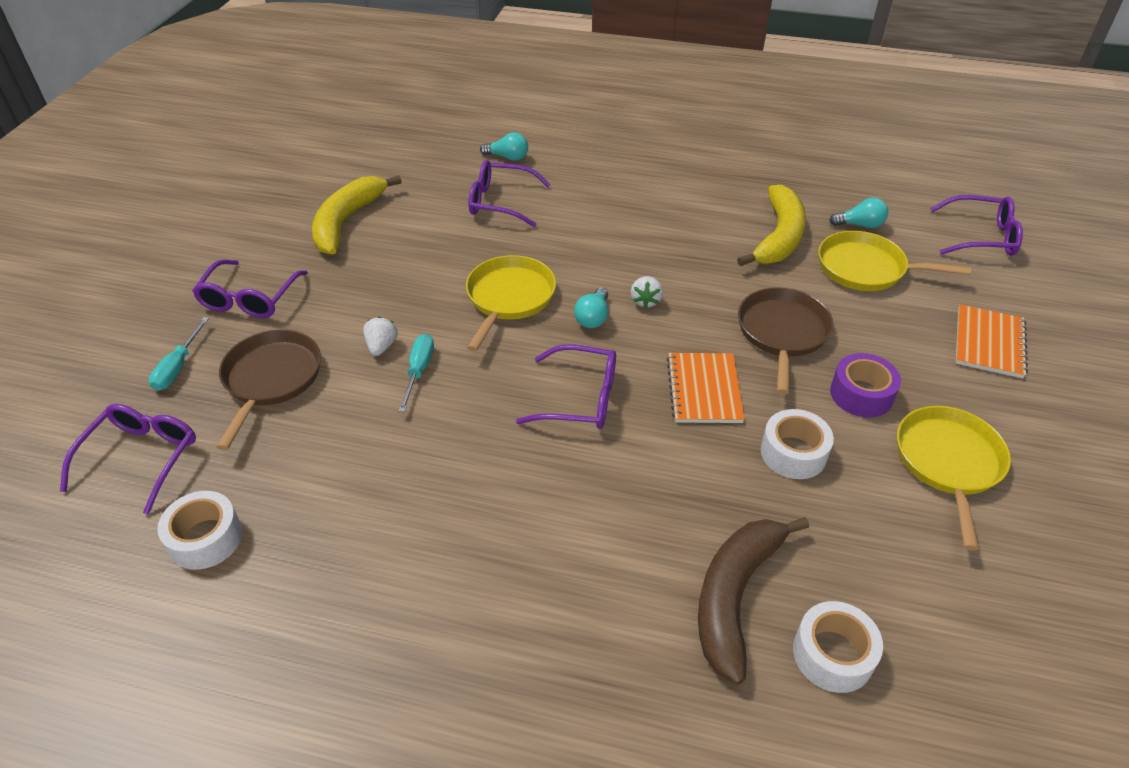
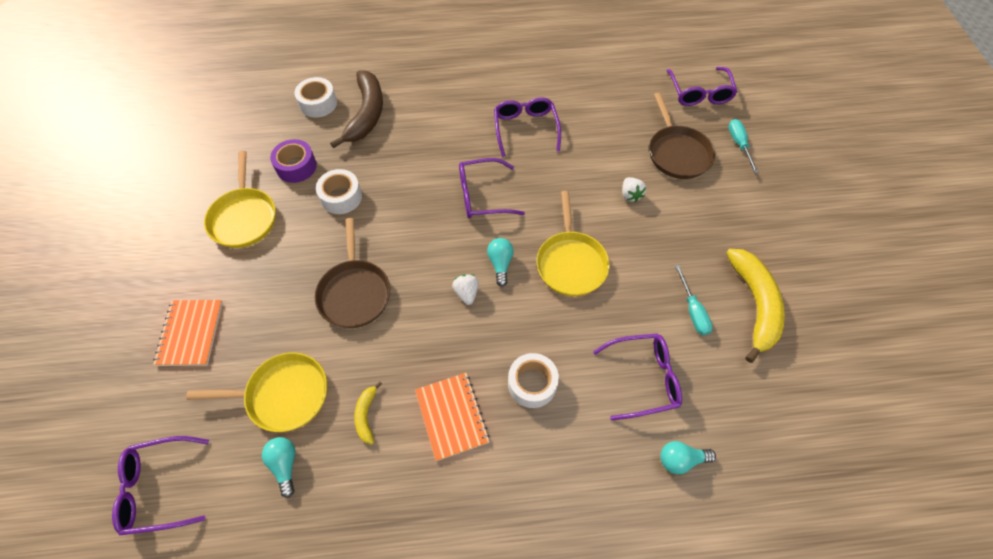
camera: 160 degrees right, 15 degrees up
white tape [157,491,242,570] -> white tape moved to [508,353,559,408]
purple glasses [192,260,308,318] -> purple glasses moved to [494,97,561,157]
turquoise screwdriver [398,334,434,412] -> turquoise screwdriver moved to [675,265,713,335]
orange notebook [667,353,745,423] -> orange notebook moved to [415,373,490,461]
yellow banana [737,185,806,266] -> yellow banana [354,382,382,444], size x0.47
turquoise light bulb [829,198,888,228] -> turquoise light bulb turned 90 degrees clockwise [262,437,295,498]
purple tape [830,353,901,418] -> purple tape moved to [270,139,317,183]

